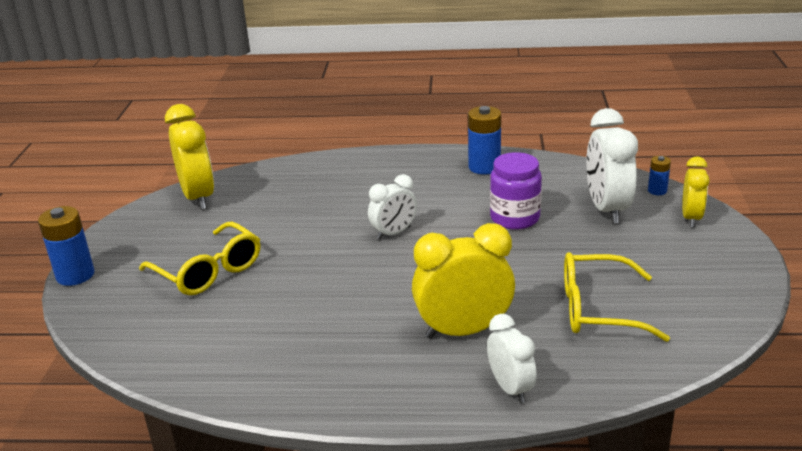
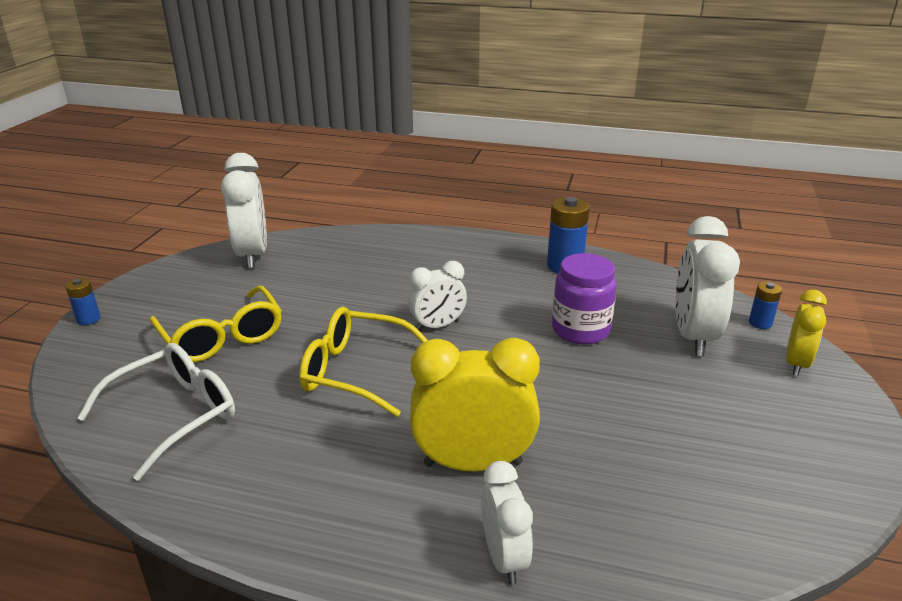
camera: 10 degrees right, 0 degrees up
blue battery [38,206,95,286] -> blue battery [65,278,101,325], size x0.55
yellow clock [165,104,214,210] -> white clock [221,153,267,268]
yellow glasses [564,252,670,342] -> yellow glasses moved to [299,307,428,417]
none -> white glasses [77,343,235,481]

